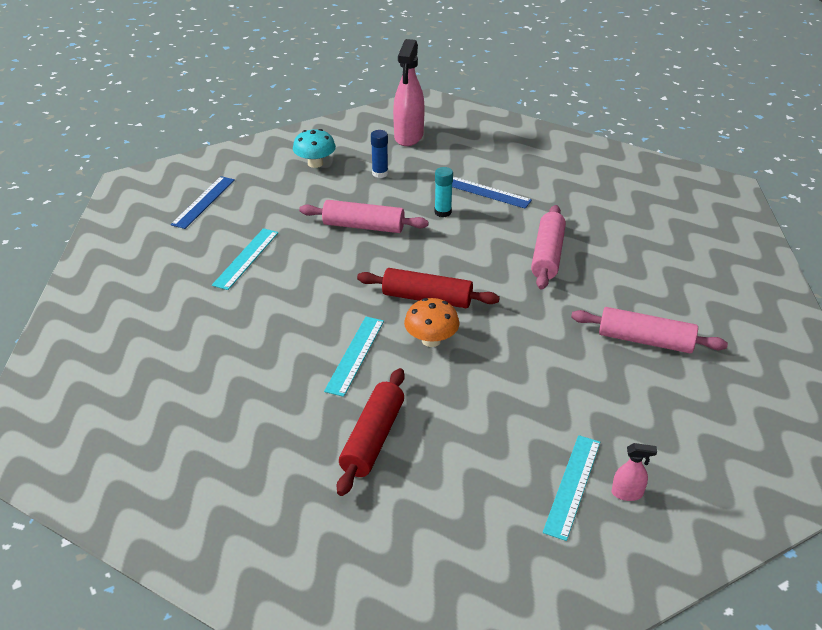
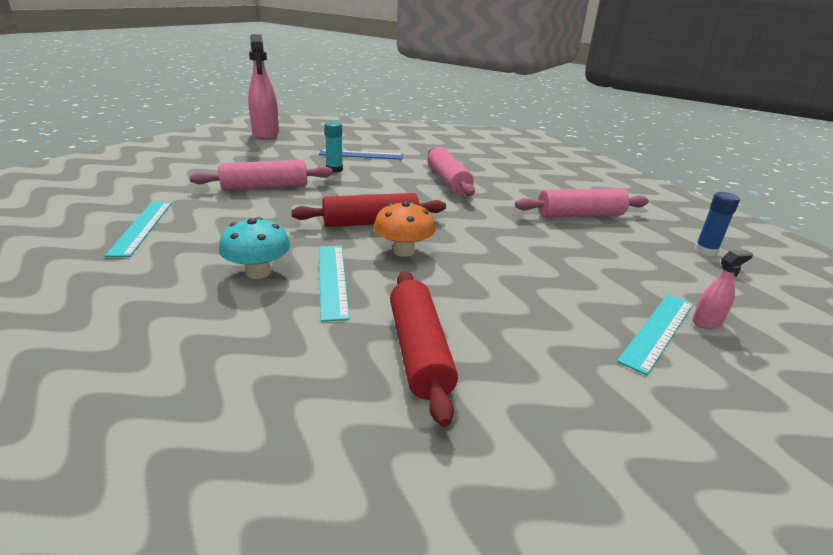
camera: 30 degrees left, 10 degrees down
blue ruler [170,176,235,229] -> none
turquoise mushroom [293,129,336,168] -> turquoise mushroom moved to [219,217,290,279]
blue glue stick [371,130,388,178] -> blue glue stick moved to [695,192,740,256]
turquoise ruler [543,435,600,541] -> turquoise ruler turned 45 degrees clockwise [617,294,694,375]

